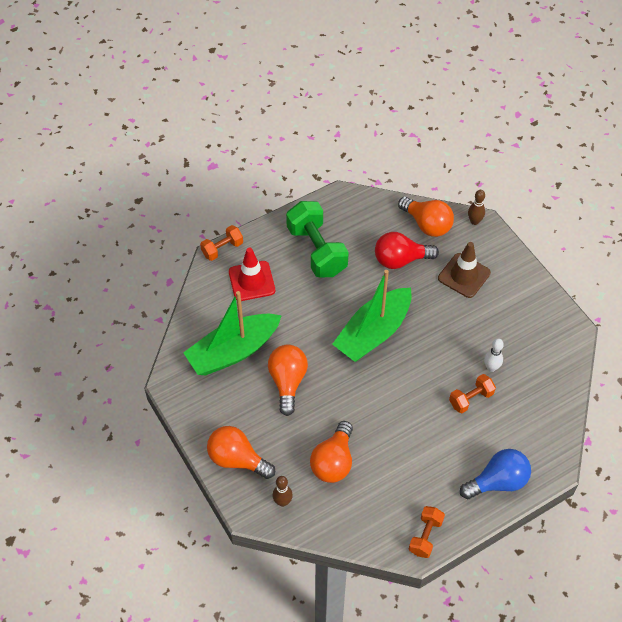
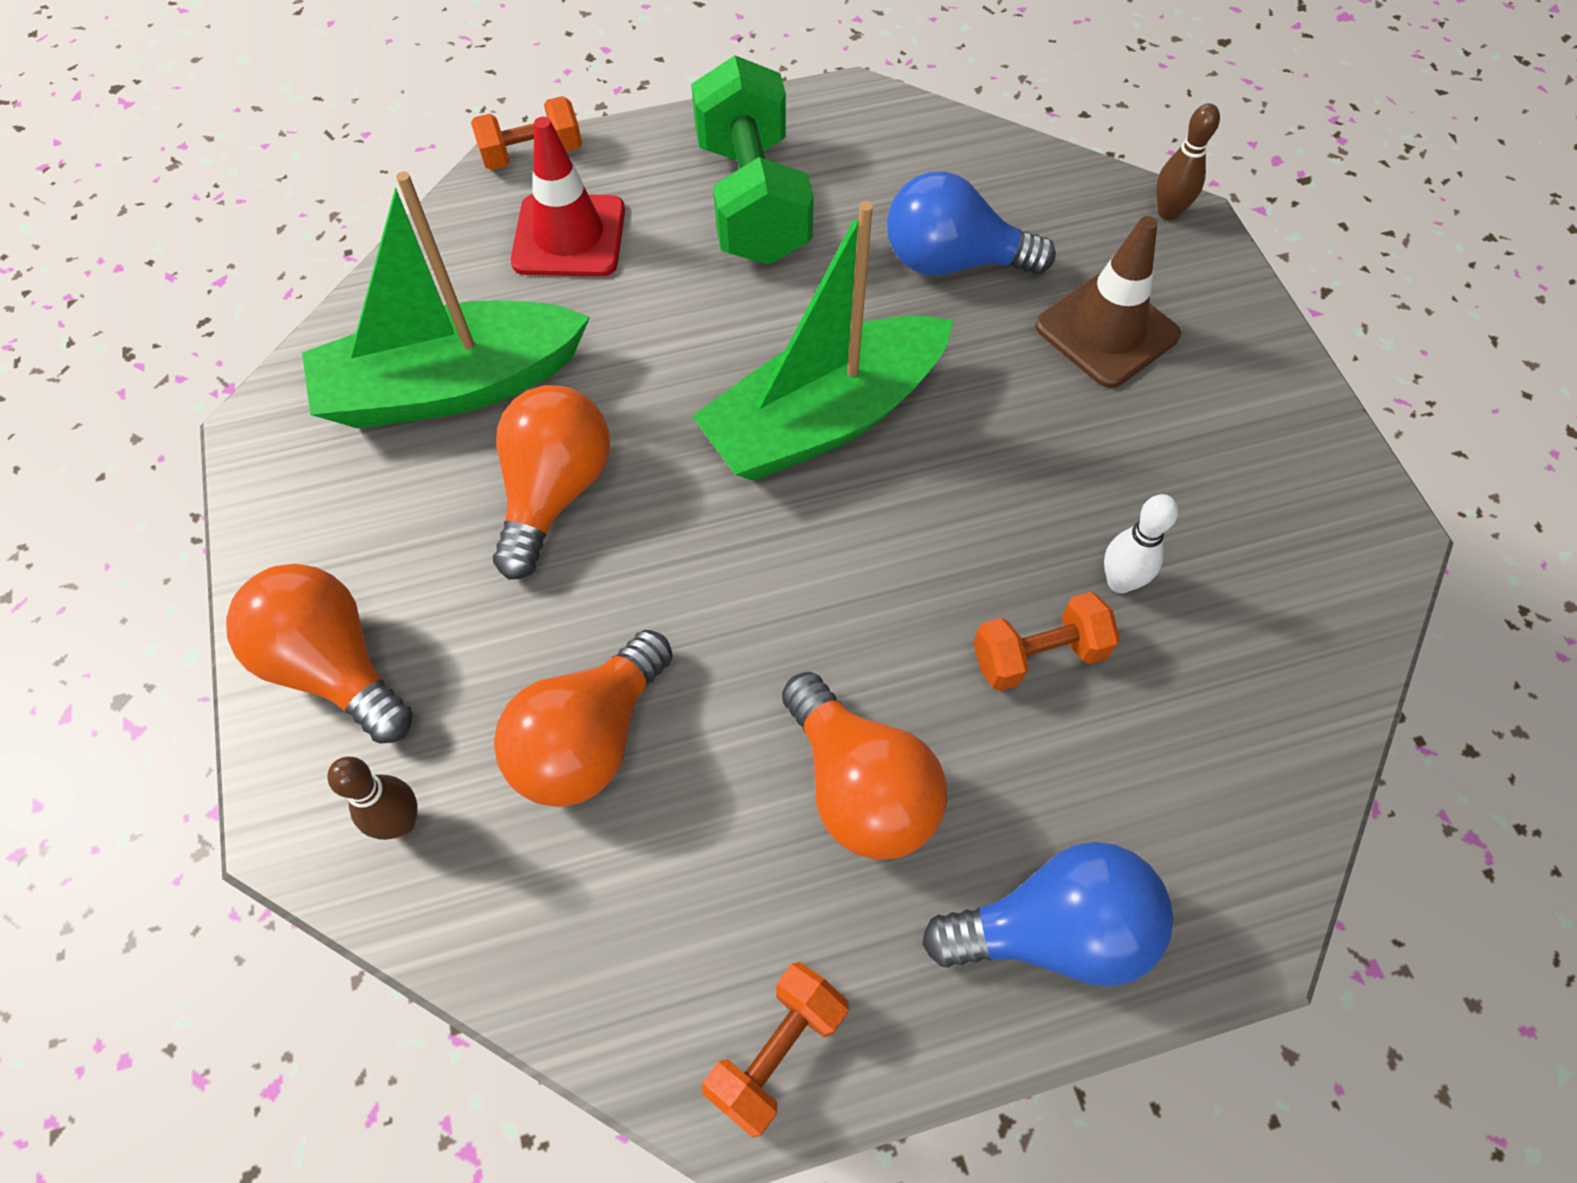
camera: 15 degrees right, 5 degrees up
red light bulb [375,232,439,269] -> blue light bulb [887,171,1056,276]
orange light bulb [398,197,454,237] -> orange light bulb moved to [782,672,947,860]

